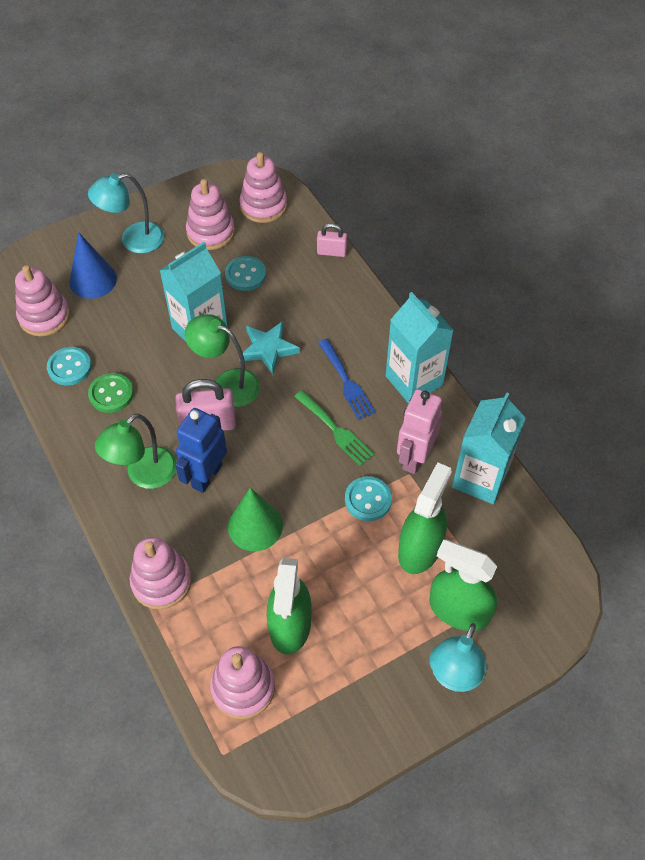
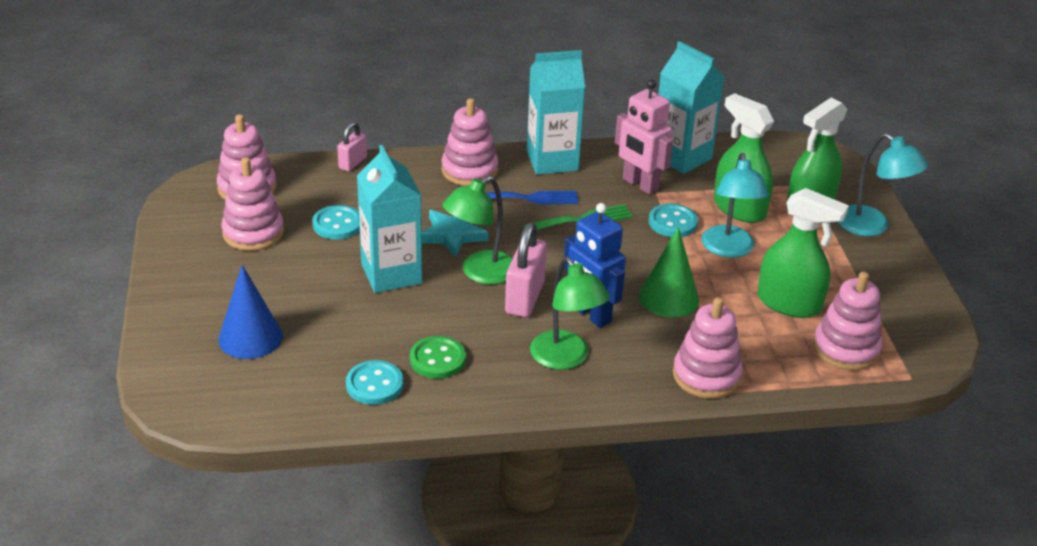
camera: 70 degrees left, 20 degrees down
pink stacking toy [15,265,70,336] -> pink stacking toy moved to [441,98,498,186]
turquoise lamp [88,173,164,253] -> turquoise lamp moved to [702,153,769,258]

